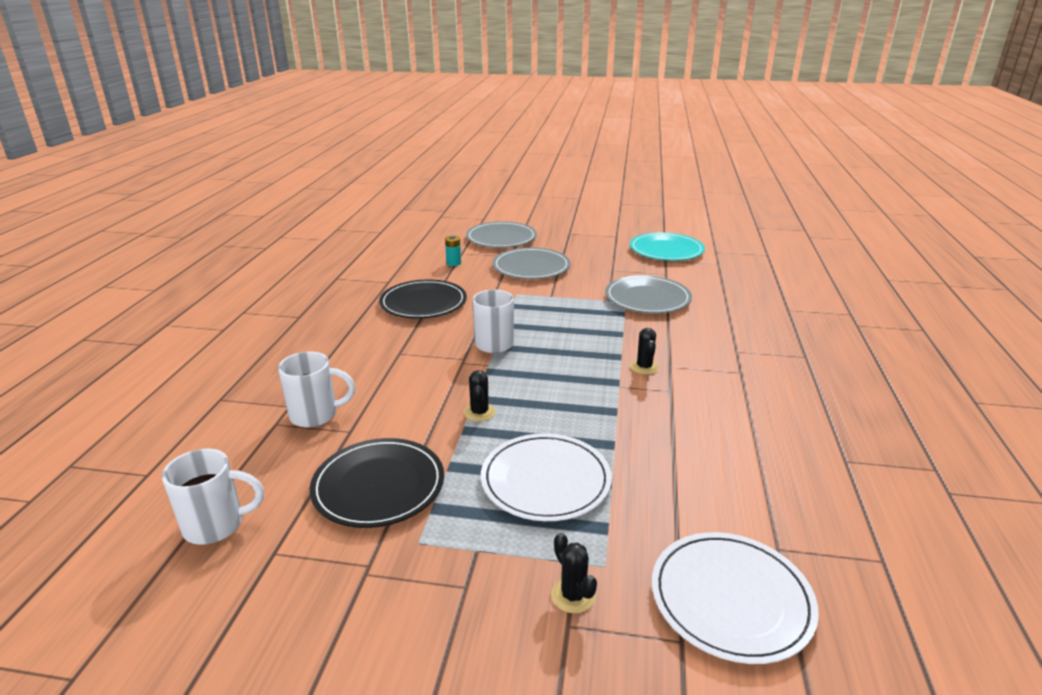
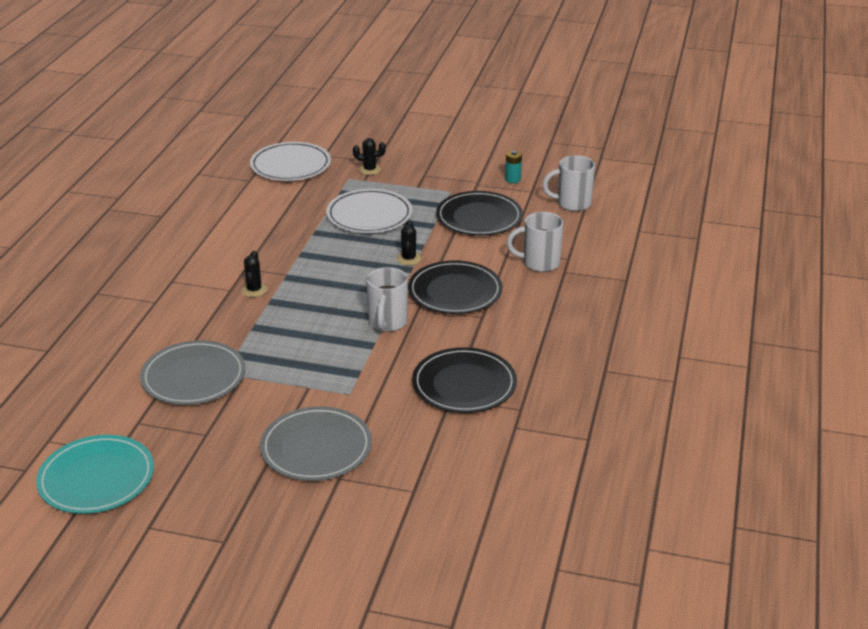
camera: 175 degrees left, 5 degrees up
turquoise battery [445,235,461,266] -> turquoise battery moved to [505,150,522,183]
grey plate [466,221,537,248] -> none
black cactus [551,533,597,613] -> black cactus turned 60 degrees counterclockwise [353,138,386,175]
none -> black plate [408,261,502,314]

